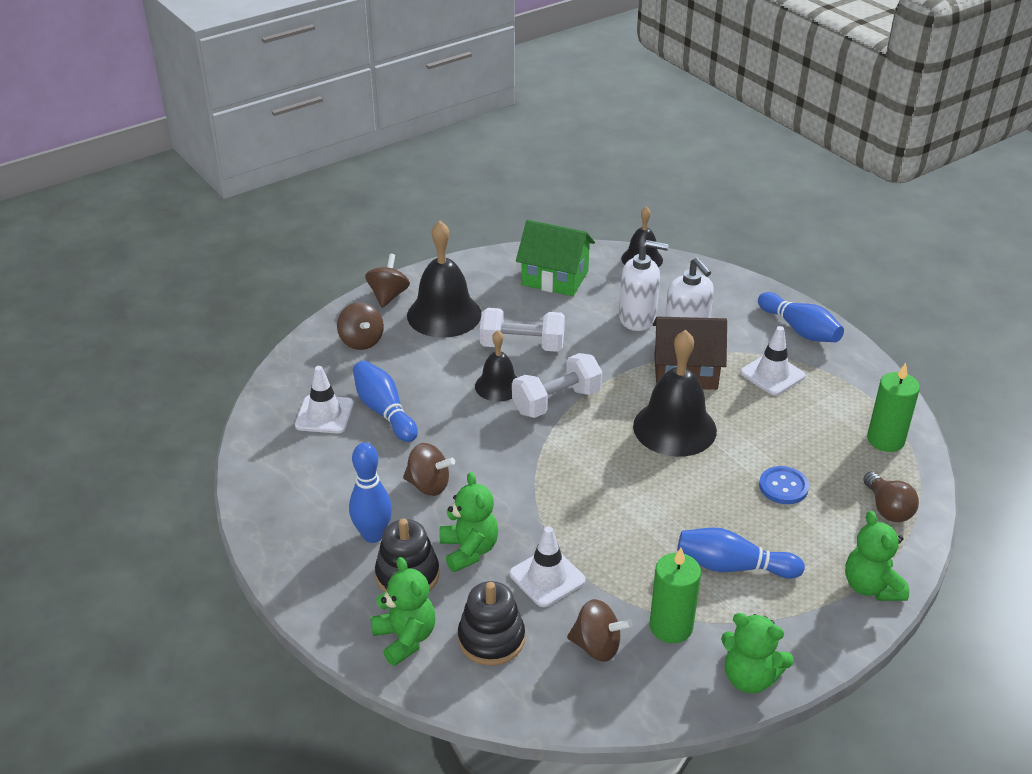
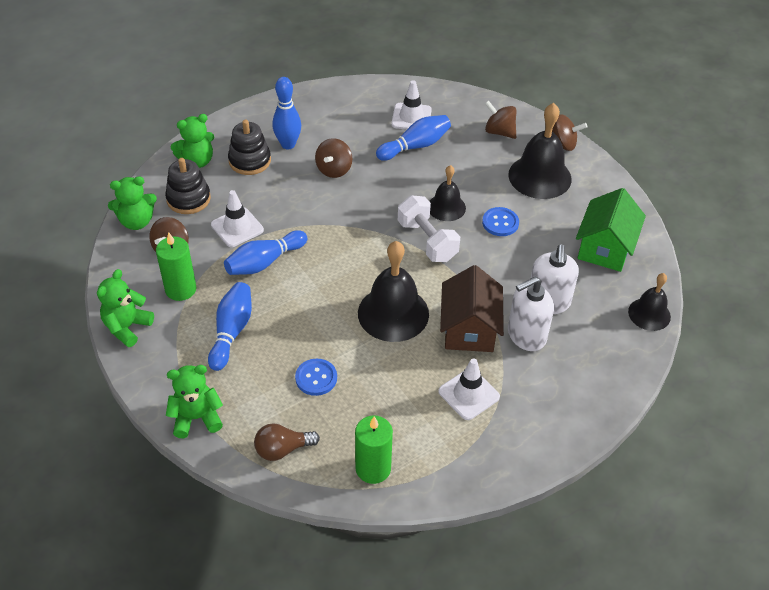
camera: 90 degrees right, 10 degrees up
brown spinning top [337,302,384,350] -> brown spinning top turned 60 degrees clockwise [485,100,516,139]
green teddy bear [440,472,498,572] -> green teddy bear moved to [108,176,157,230]
white dumbbell [480,308,565,352] -> blue button [482,207,519,236]
blue bowling pin [758,292,844,342] -> blue bowling pin moved to [224,230,308,275]

